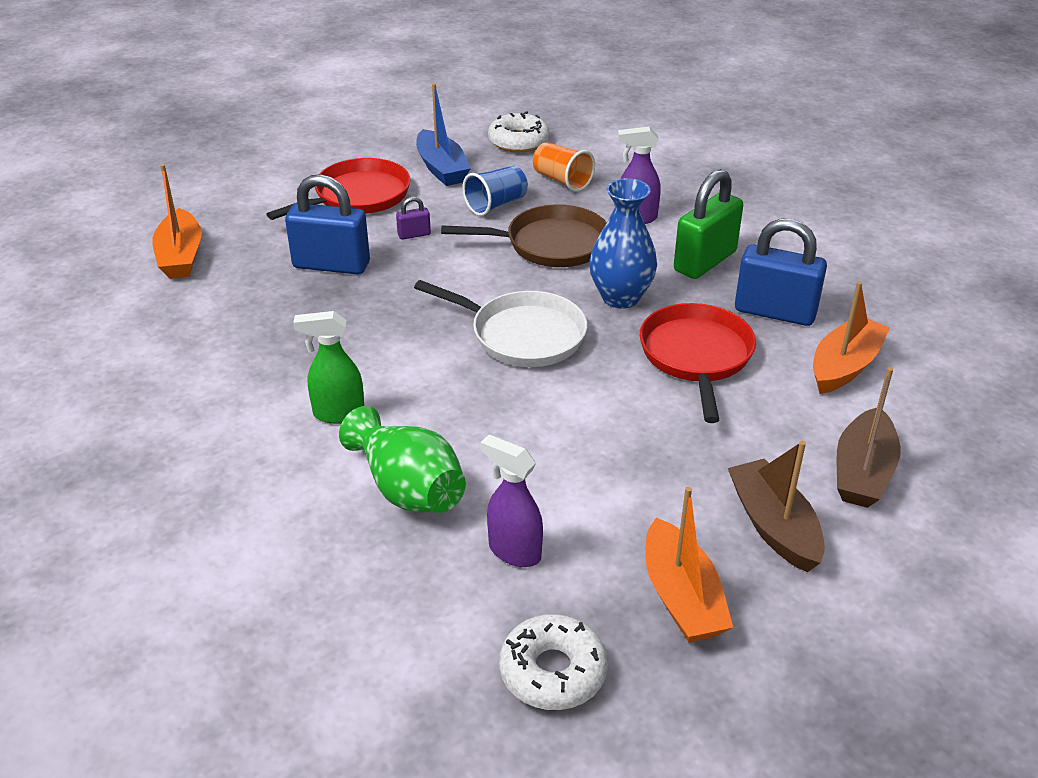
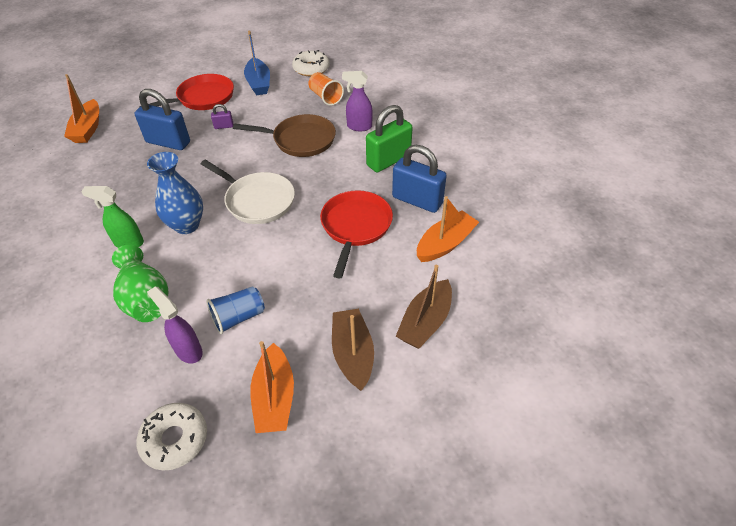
camera: 10 degrees right, 10 degrees up
blue cup [462,166,528,216] -> blue cup moved to [206,286,265,334]
blue vase [589,178,657,309] -> blue vase moved to [147,152,203,234]

